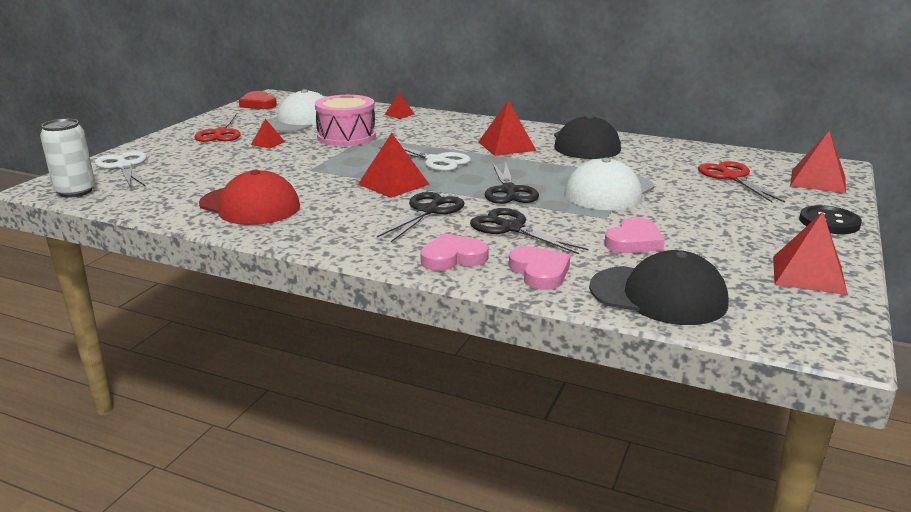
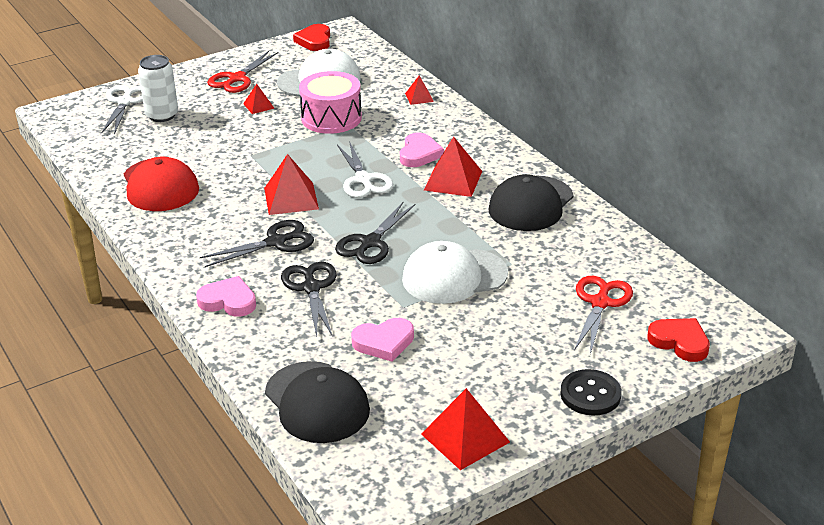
camera: 35 degrees right, 10 degrees up
white can [40,119,95,197] -> white can moved to [138,55,178,122]
pink heart [509,246,570,290] -> pink heart moved to [400,133,444,167]
red pyramid [790,130,846,194] -> red heart [647,318,710,362]

